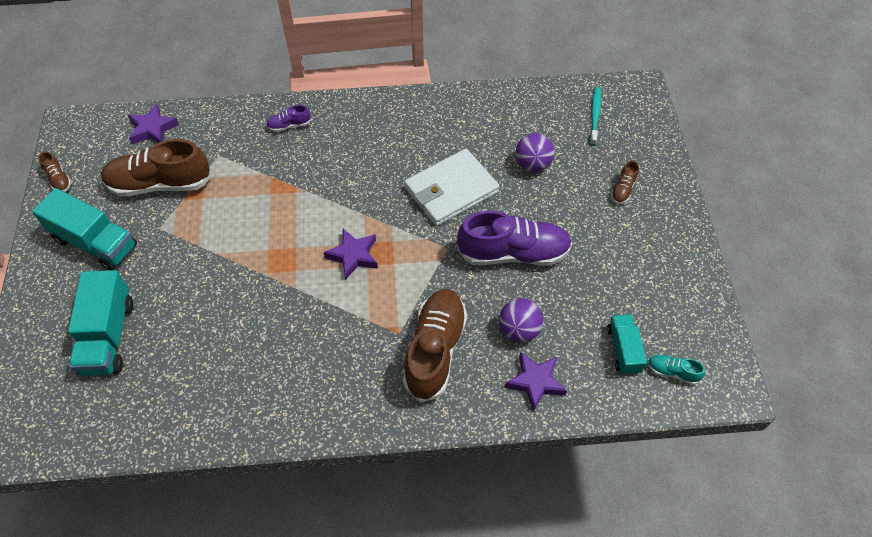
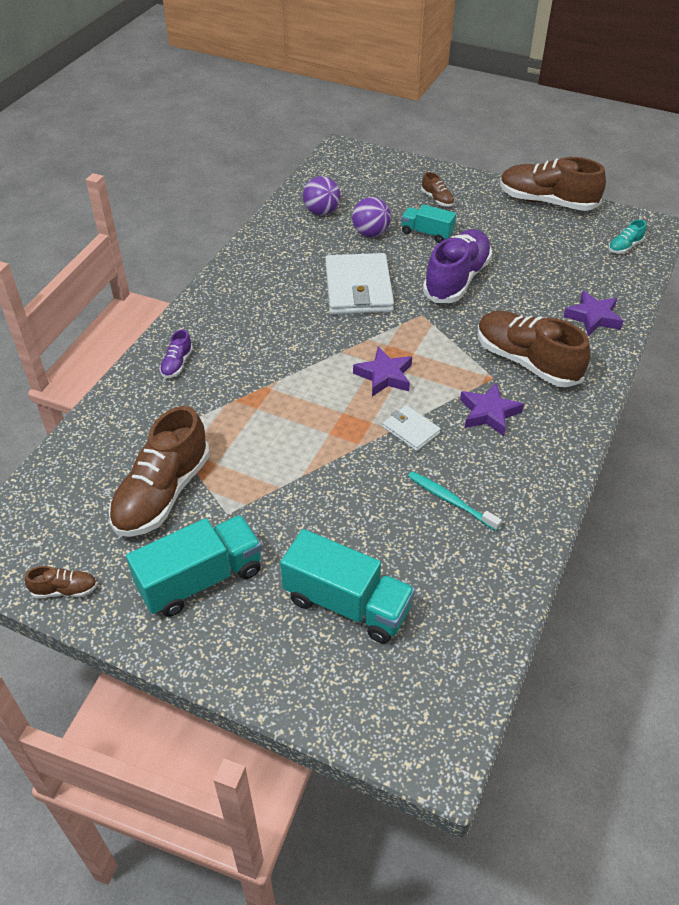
camera: 60 degrees left, 10 degrees down
purple star [128,103,179,144] -> purple star moved to [460,383,524,436]
purple ball [499,298,543,343] -> purple ball moved to [303,176,341,215]
turquoise toothbrush [590,87,601,146] -> turquoise toothbrush moved to [408,471,502,531]
turquoise truck [607,314,647,375] -> turquoise truck moved to [401,204,456,243]
none -> white wallet [382,405,441,451]
none -> brown shoe [500,157,606,211]

